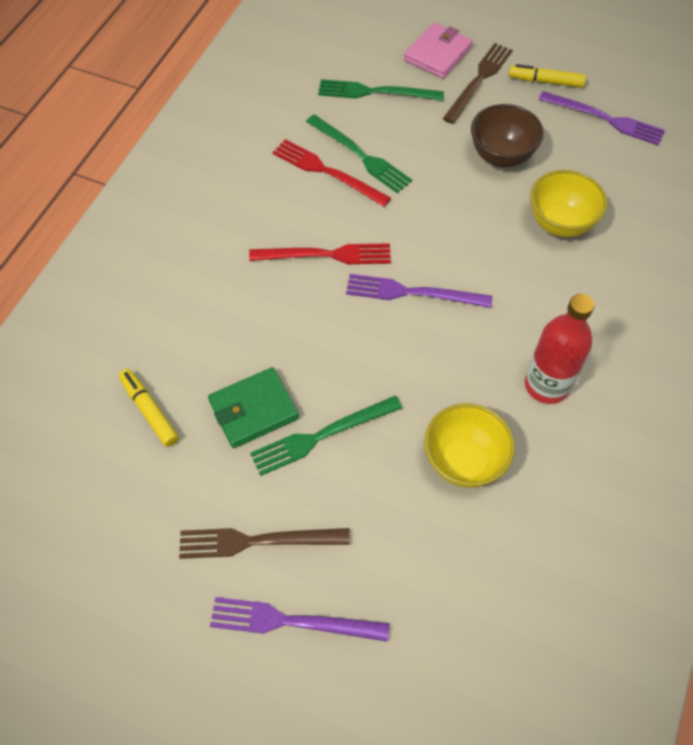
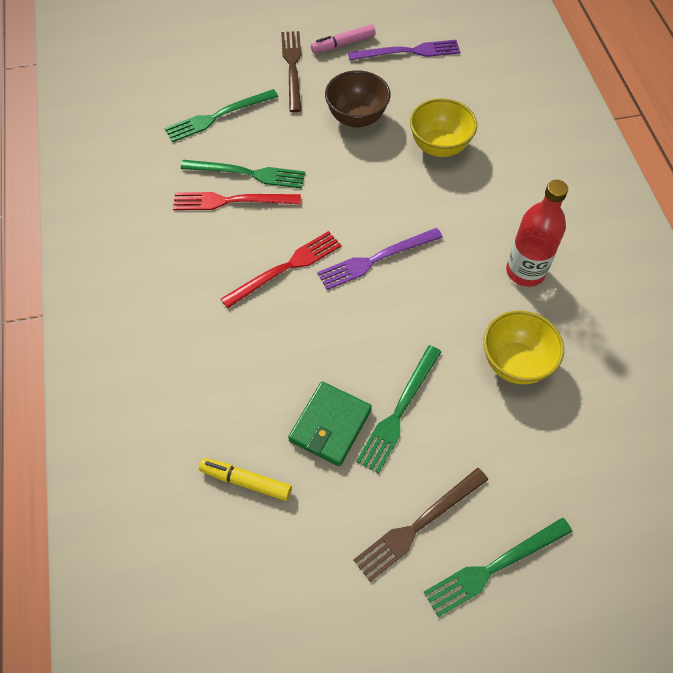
camera: 35 degrees left, 0 degrees up
purple fork [210,597,389,642] -> green fork [424,517,572,617]
pink wallet [404,23,473,78] -> none
yellow marker [509,64,586,88] -> pink marker [311,24,376,53]

